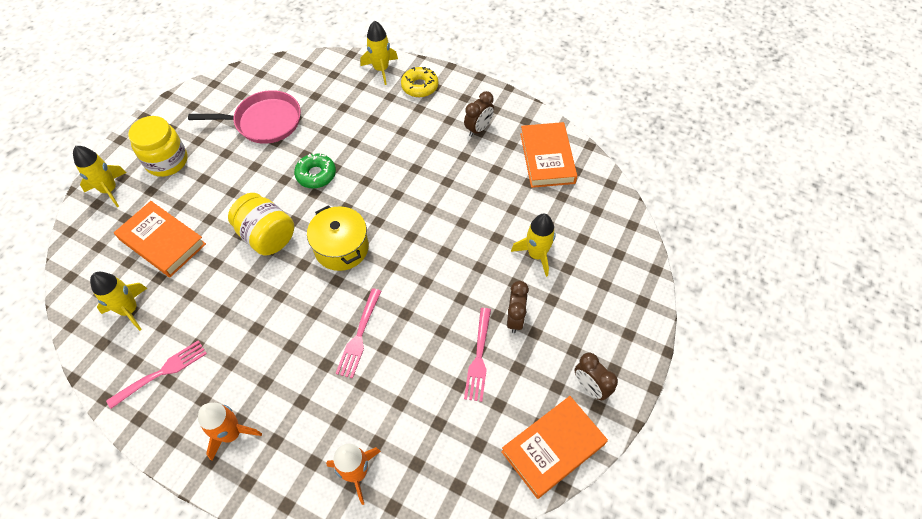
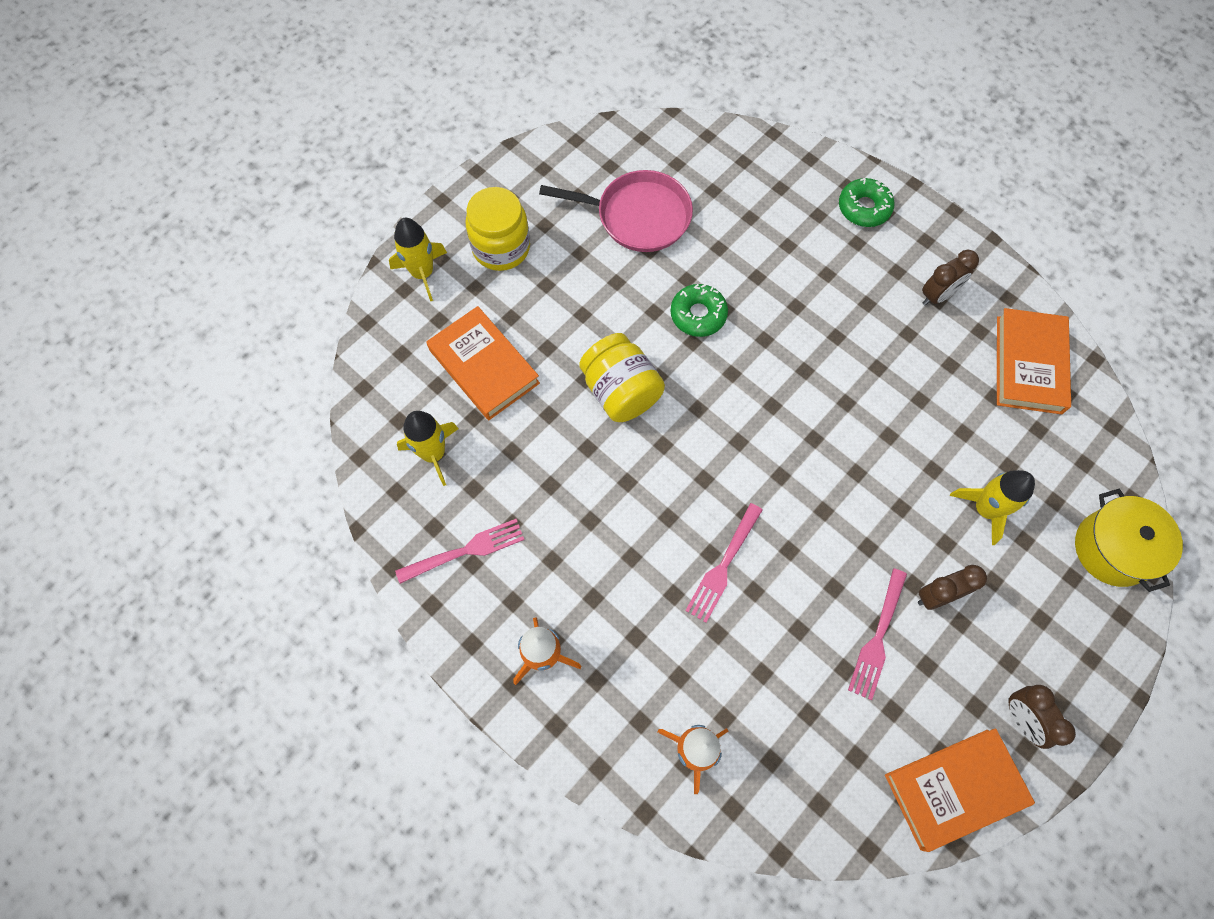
camera: 15 degrees right, 10 degrees up
yellow pot [307,205,369,271] -> yellow pot moved to [1075,489,1183,592]
yellow rocket [360,20,398,85] -> none
yellow donut [401,67,438,97] -> green donut [839,178,894,227]
brown clock [507,281,529,333] -> brown clock turned 135 degrees counterclockwise [918,565,987,610]

